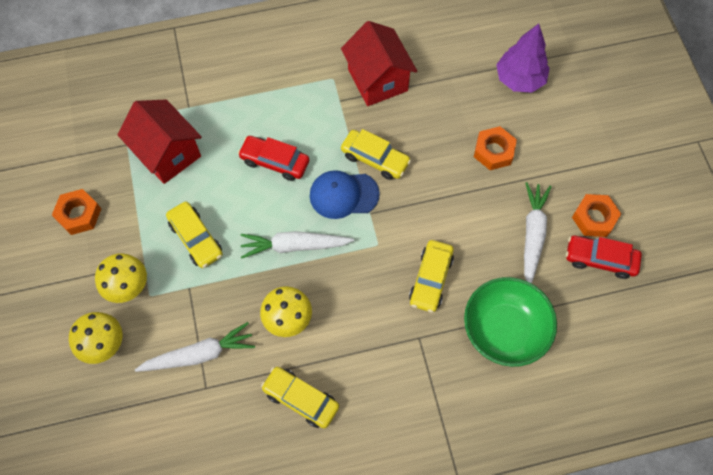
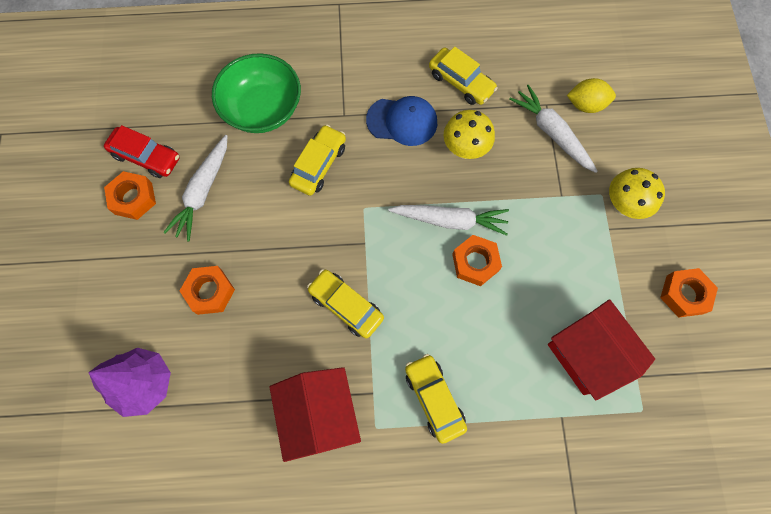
camera: 170 degrees left, 5 degrees up
yellow mushroom [69,312,123,364] -> none
white carrot [135,322,255,372] -> white carrot turned 60 degrees clockwise [509,85,598,173]
yellow car [166,202,223,268] -> yellow car moved to [405,354,467,444]
red car [238,136,309,181] -> none
blue cap [310,170,380,219] -> blue cap moved to [366,96,437,146]
none -> orange nut [452,235,502,286]
none -> yellow lemon [567,78,616,113]

